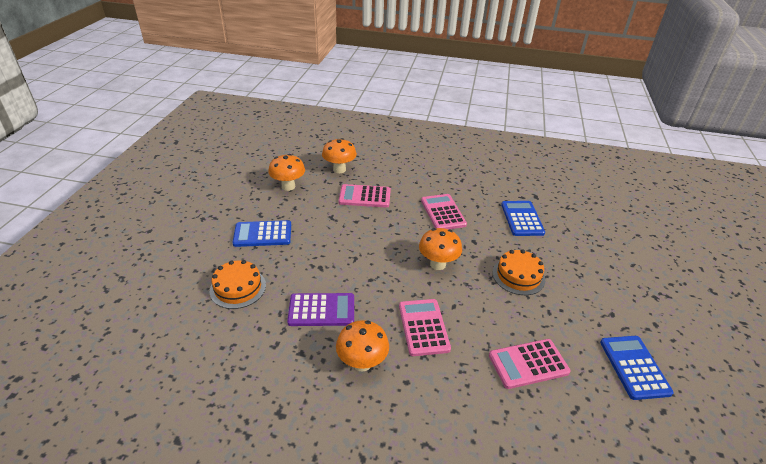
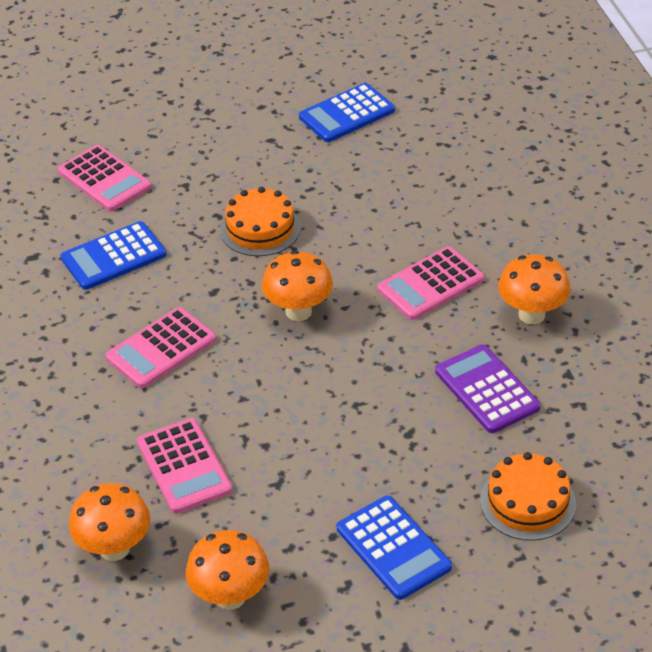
camera: 115 degrees left, 5 degrees up
pink calculator [489,339,571,389] -> pink calculator moved to [58,145,152,212]

